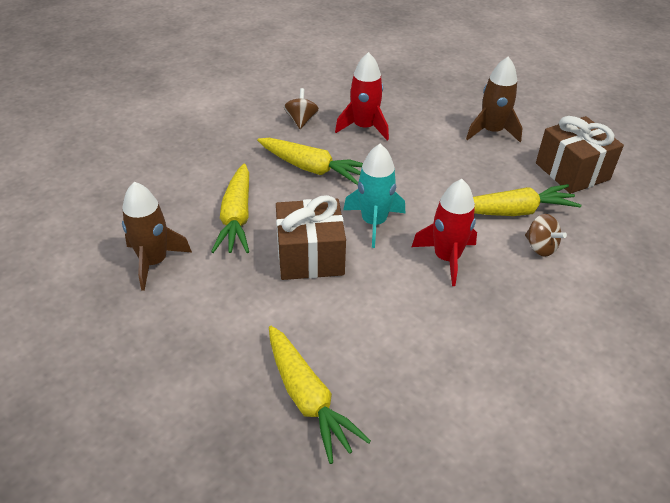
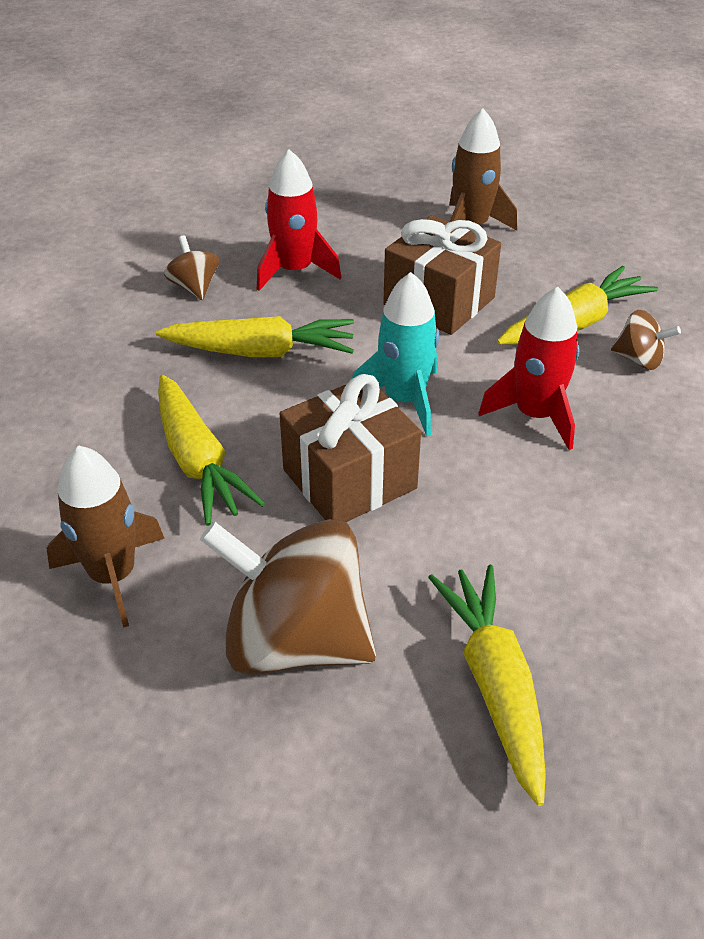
camera: 25 degrees left, 0 degrees up
yellow carrot [269,326,371,464] -> yellow carrot turned 135 degrees counterclockwise [428,565,546,806]
brown gift [536,116,624,194] -> brown gift moved to [383,215,501,335]
none -> brown spinning top [200,519,376,675]

